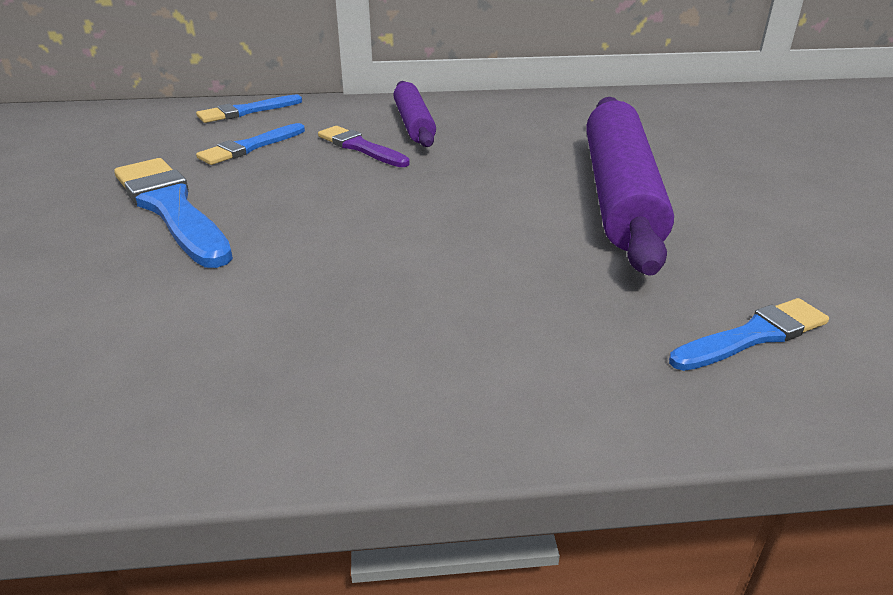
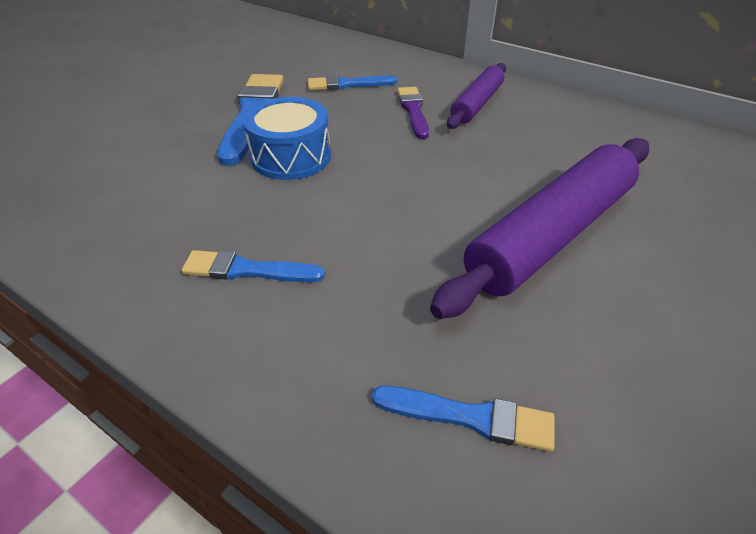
camera: 40 degrees right, 10 degrees up
blue brush [196,94,302,123] -> blue brush moved to [181,250,325,282]
none -> blue drum [243,97,331,180]

